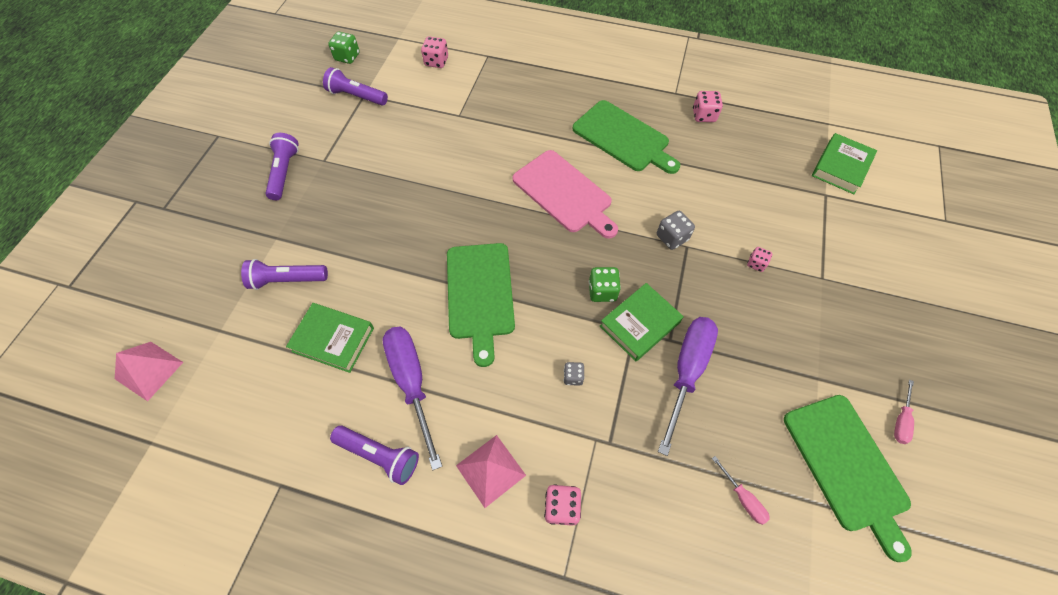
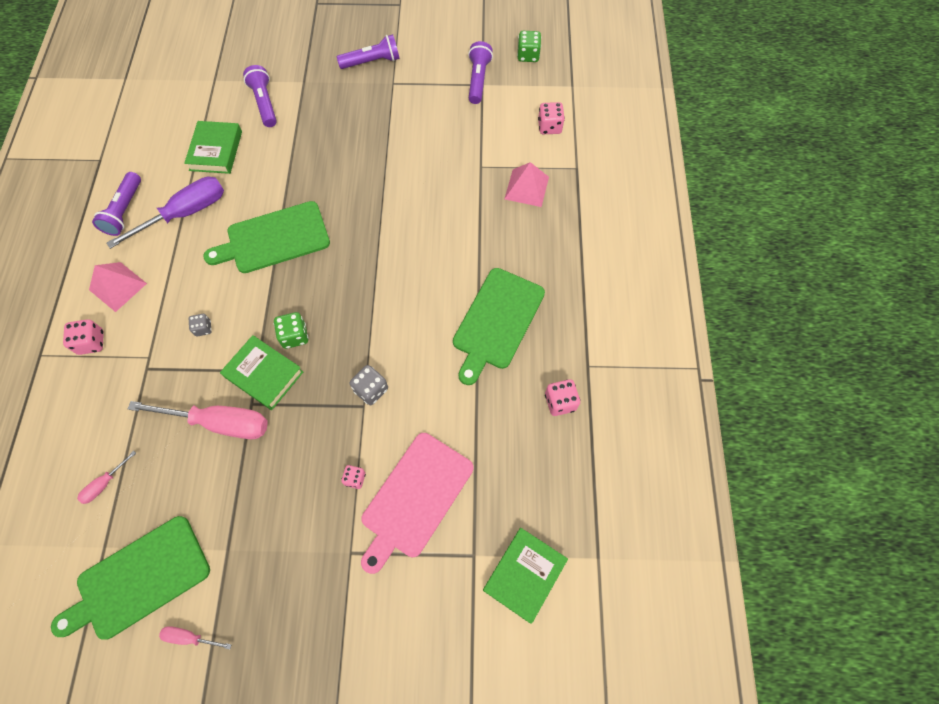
camera: 75 degrees right, 5 degrees up
pink pyramid [115,342,183,401] -> pink pyramid moved to [505,162,549,207]
pink cutting board [513,150,618,239] -> pink cutting board moved to [361,433,473,574]
purple screwdriver [658,317,718,456] -> pink screwdriver [128,401,268,439]
green book [812,133,877,194] -> green book turned 75 degrees counterclockwise [483,528,568,624]

